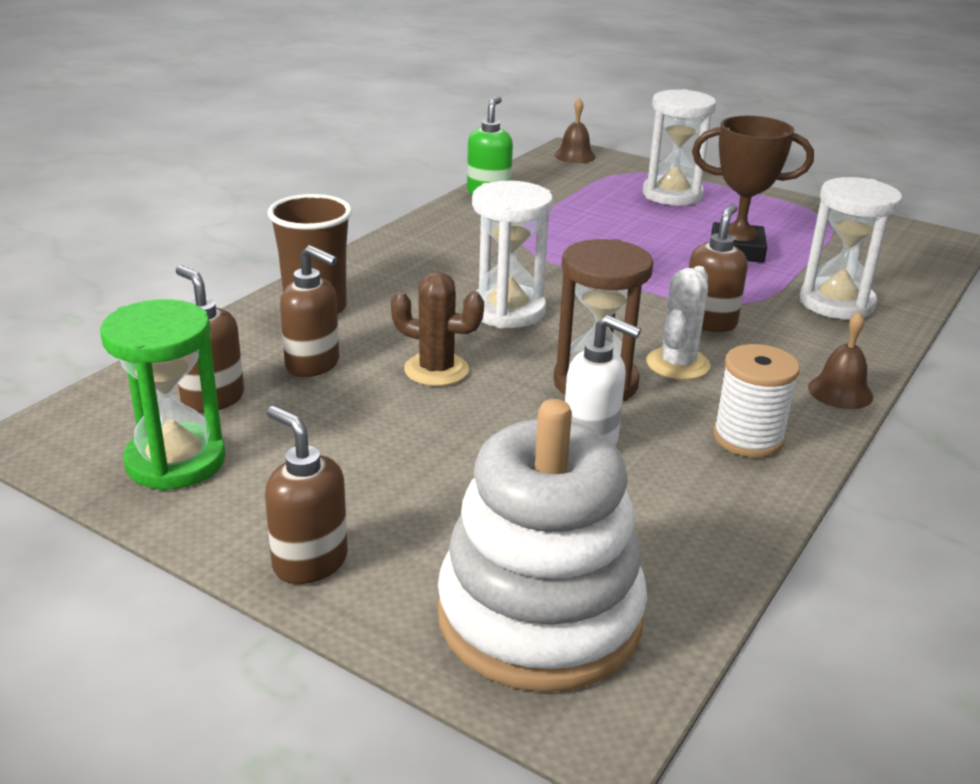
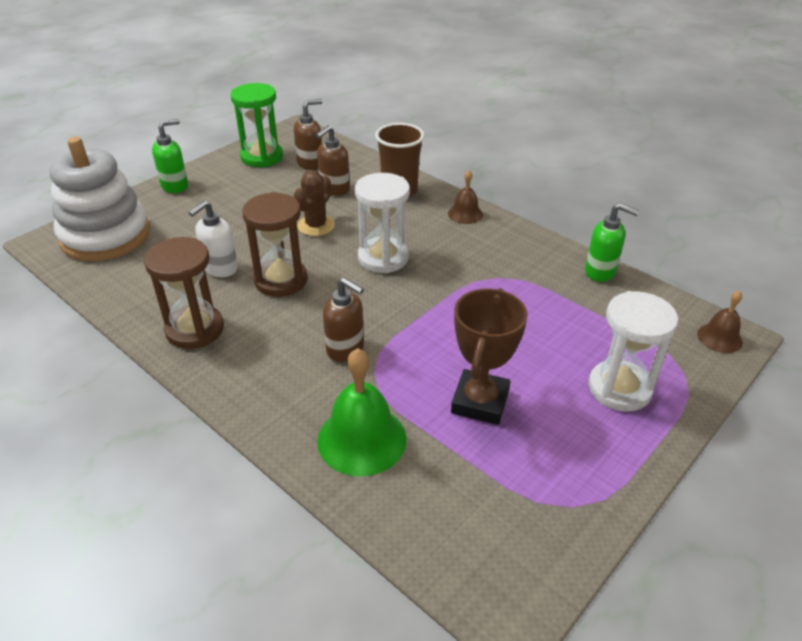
camera: 100 degrees right, 10 degrees up
brown soap dispenser [265,406,348,584] -> green soap dispenser [152,119,188,193]
white cactus [646,266,710,380] -> none
white spool [713,344,800,458] -> brown hourglass [144,237,224,349]
white hourglass [800,177,902,320] -> green bell [317,348,406,476]
brown bell [808,312,873,409] -> brown bell moved to [448,170,483,224]

